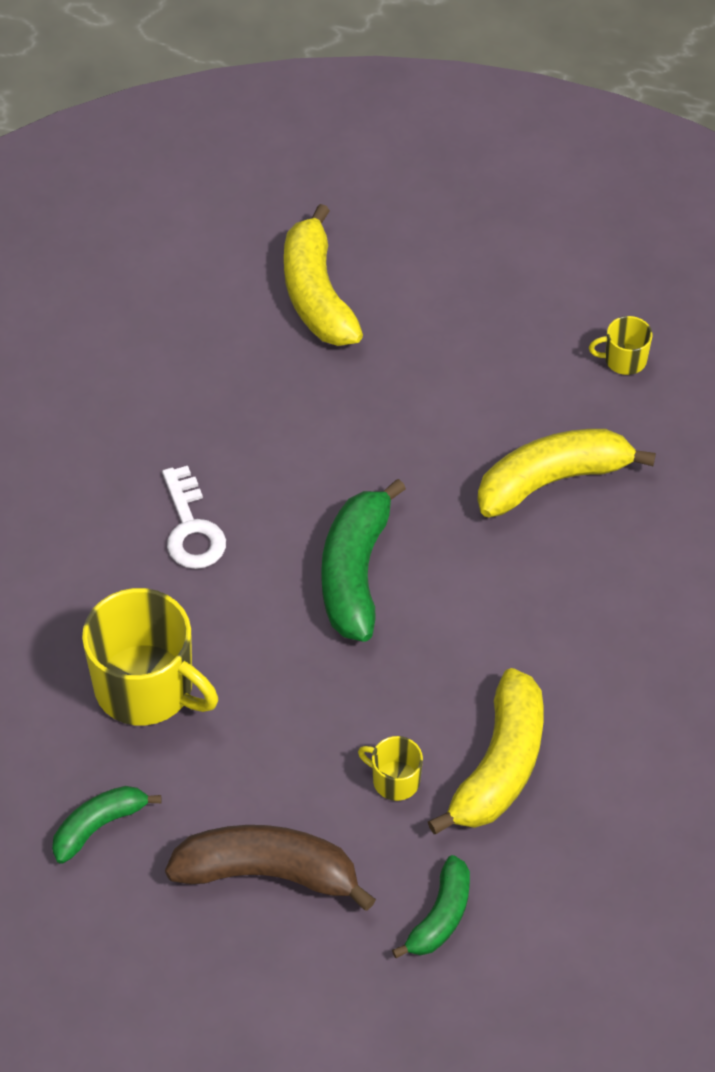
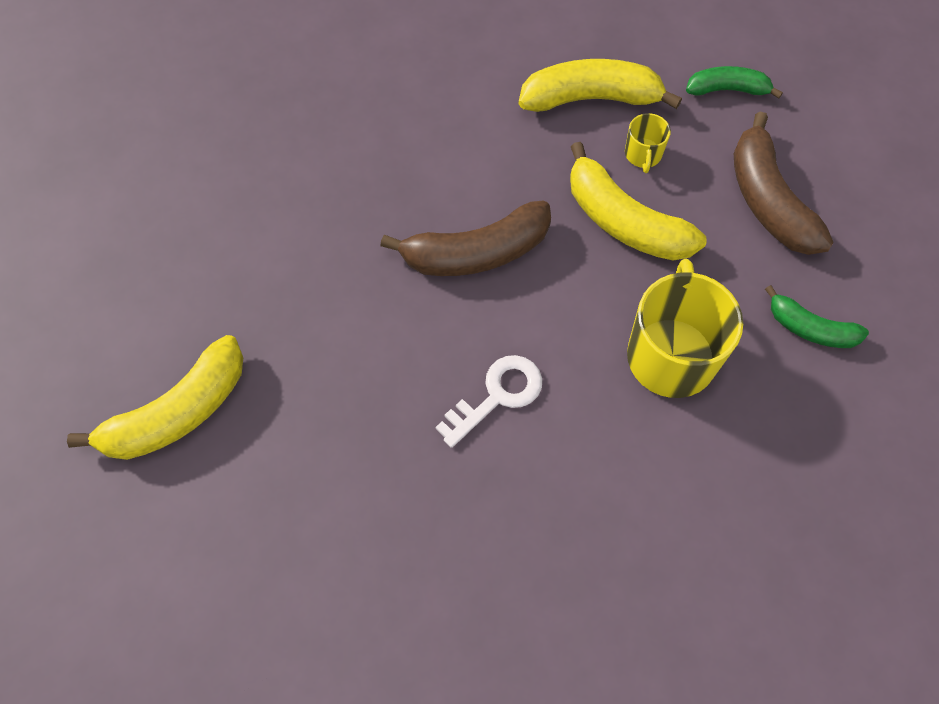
camera: 115 degrees left, 10 degrees up
green banana [321,479,406,642] -> brown banana [380,200,551,276]
yellow banana [477,429,656,518] -> yellow banana moved to [570,142,707,261]
yellow mug [589,316,652,375] -> none

